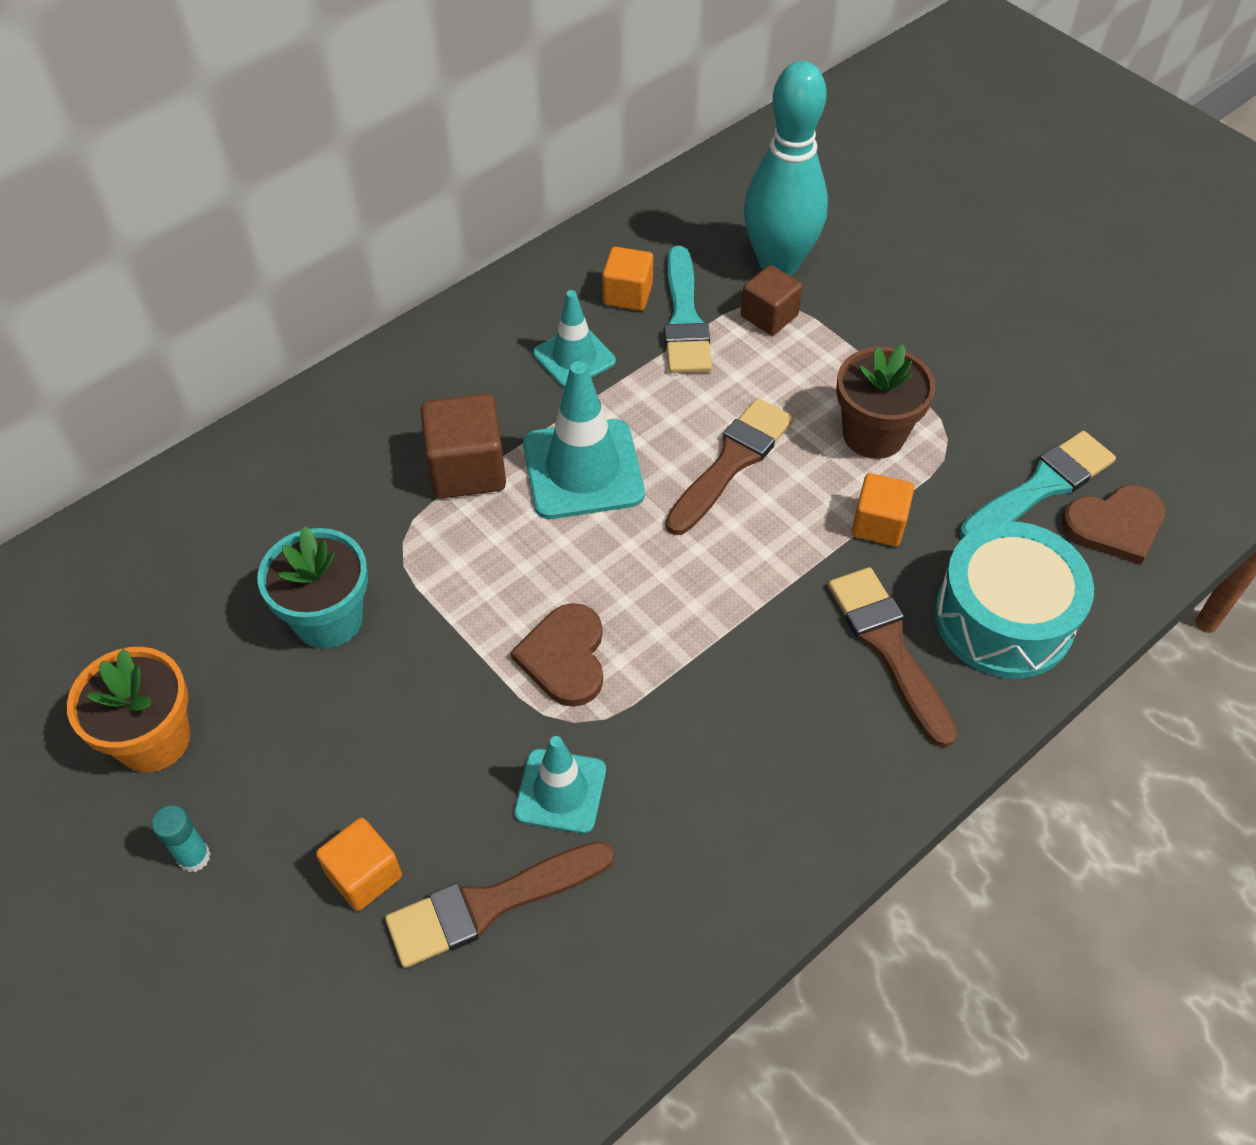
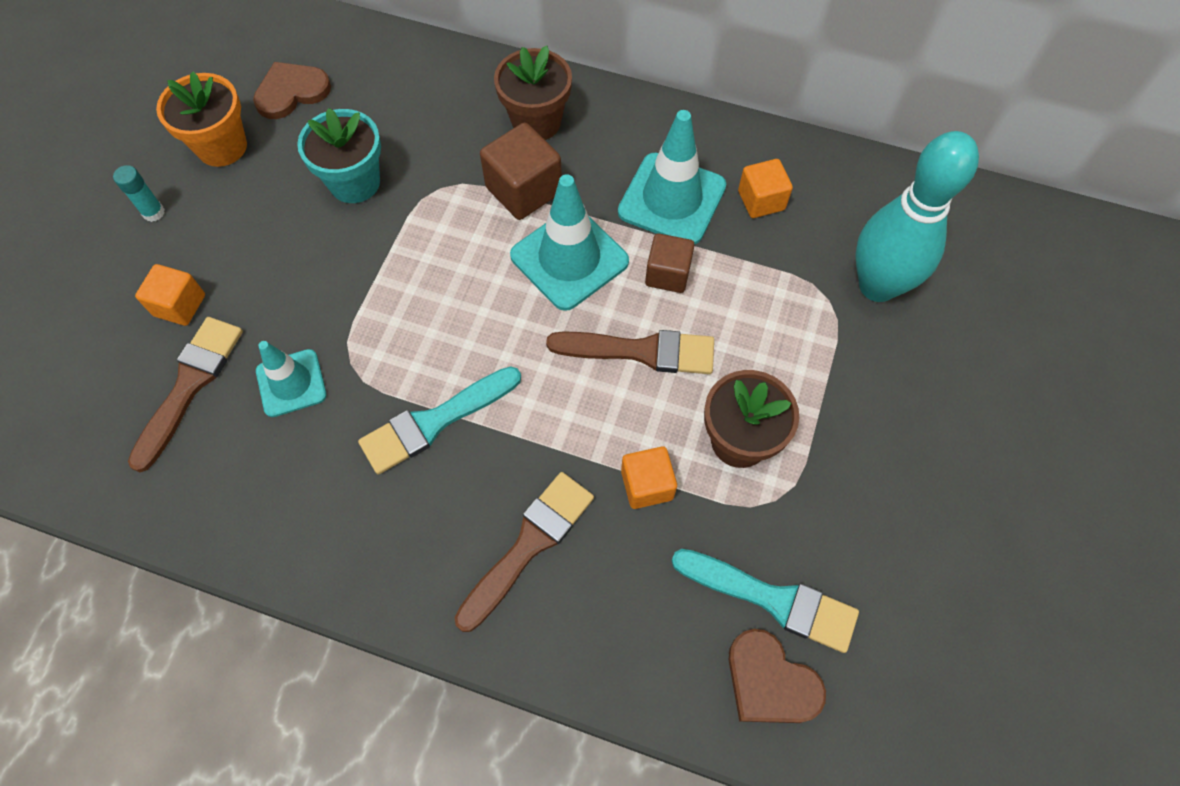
camera: 60 degrees right, 10 degrees up
brown brush [385,841,614,968] -> brown brush turned 75 degrees clockwise [128,317,243,472]
brown heart [511,603,603,707] -> brown heart moved to [253,62,331,119]
turquoise traffic cone [533,290,616,388] -> turquoise traffic cone [618,110,726,244], size x1.60
turquoise brush [664,246,712,374] -> turquoise brush moved to [358,366,521,475]
brown cube [741,265,803,335] -> brown cube moved to [645,233,695,293]
turquoise drum [935,521,1094,679] -> none
none -> brown flower pot [494,46,572,140]

